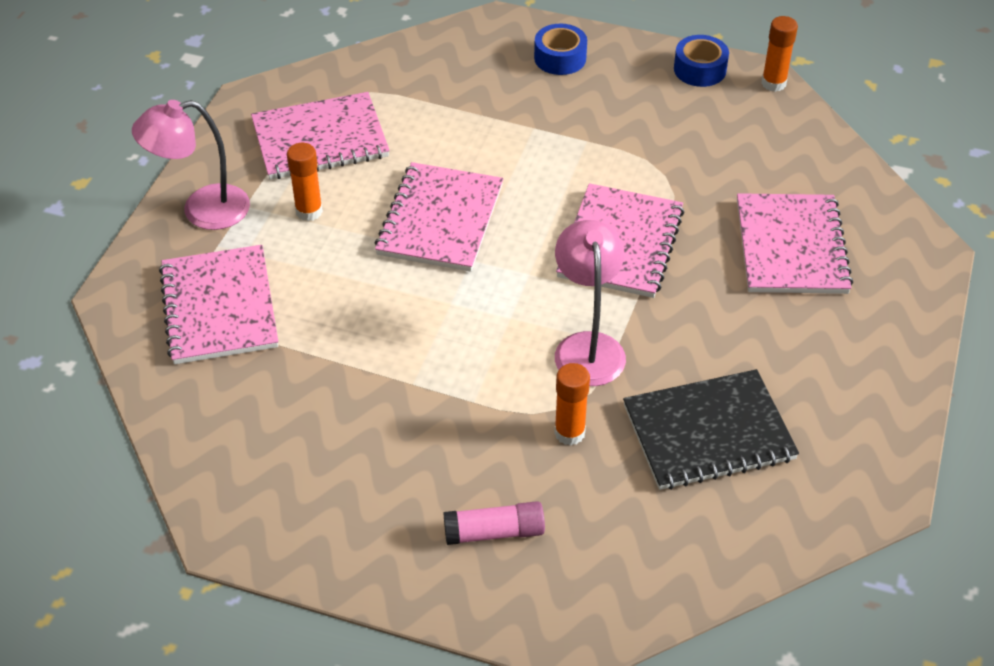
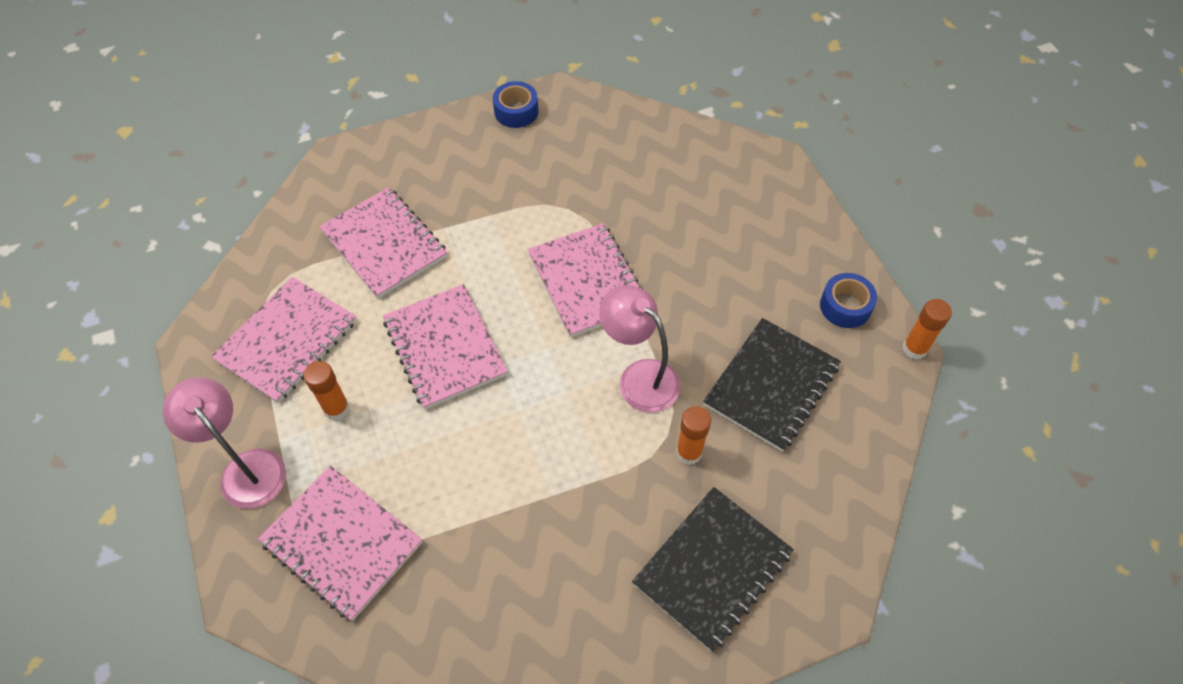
camera: 40 degrees left, 10 degrees up
pink lamp [132,100,250,230] -> pink lamp turned 105 degrees clockwise [162,377,286,509]
pink glue stick [444,501,545,545] -> black notebook [632,487,794,652]
blue tape [534,24,587,75] -> blue tape moved to [820,273,877,328]
pink notebook [737,193,853,294] -> pink notebook moved to [319,187,447,299]
orange glue stick [761,16,798,92] -> orange glue stick moved to [902,299,952,360]

